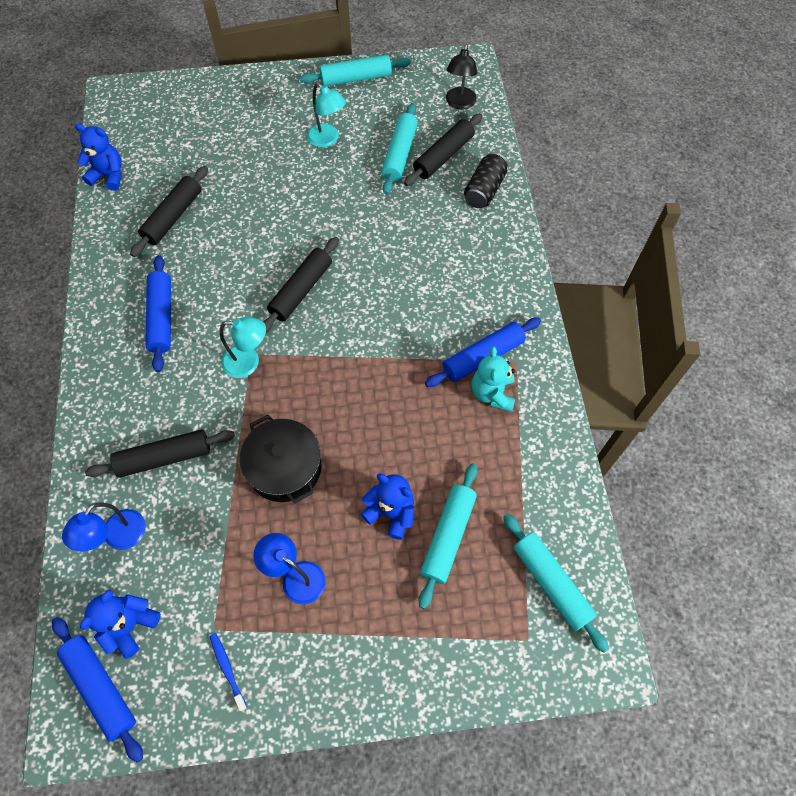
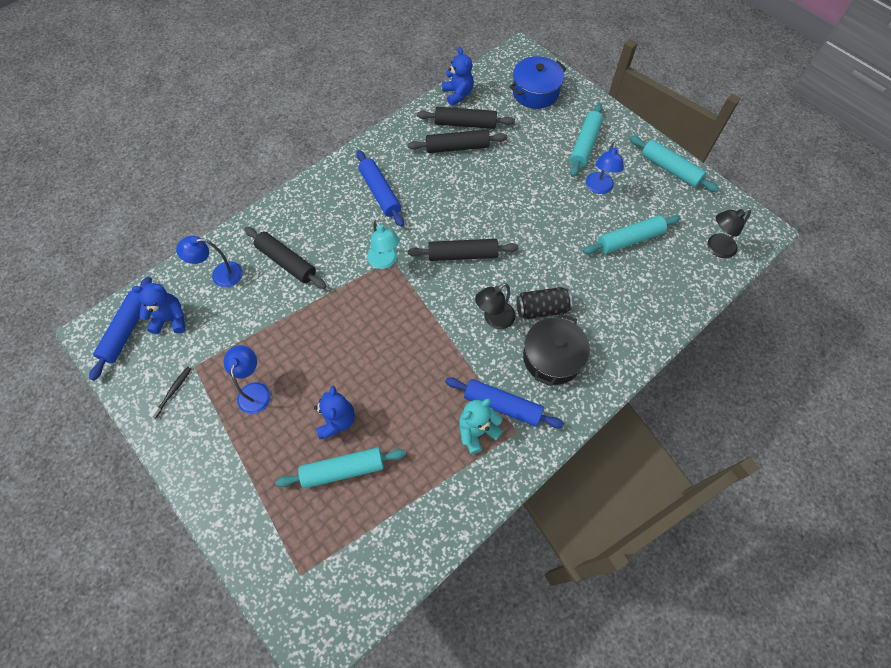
camera: 55 degrees right, 0 degrees up
blue rolling pin [145,255,171,372] -> blue rolling pin turned 75 degrees counterclockwise [356,150,404,227]
blue toothbrush [210,633,247,711] -> black toothbrush [149,367,192,419]
black pot [239,415,321,504] -> black pot moved to [523,313,590,386]
turquoise lamp [307,82,346,148] -> blue lamp [586,142,624,194]
black rolling pin [404,113,483,186] -> black rolling pin moved to [417,107,515,129]
black can [464,152,508,208] -> black can moved to [516,287,572,319]
turquoise rolling pin [503,514,609,653] -> turquoise rolling pin moved to [570,103,603,177]
none -> black lamp [475,283,516,329]
none -> blue pot [510,56,566,109]

